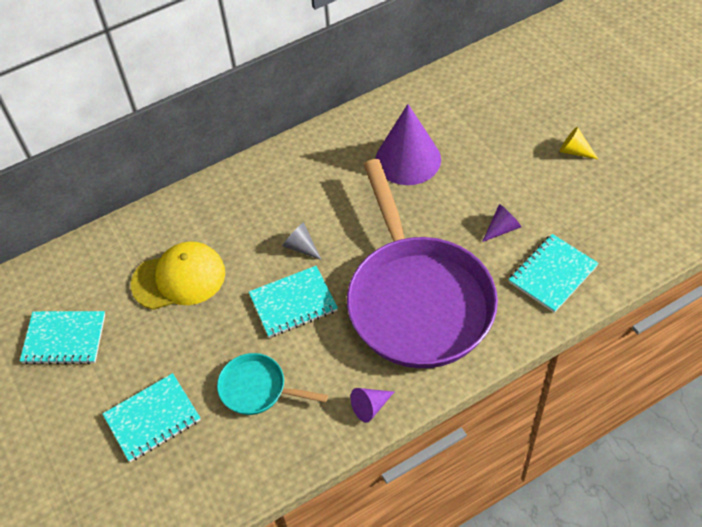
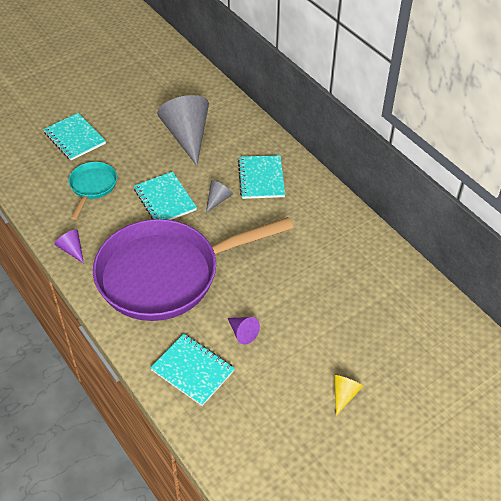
camera: 80 degrees right, 5 degrees down
turquoise notebook [20,311,105,365] -> turquoise notebook moved to [238,155,285,199]
yellow cap [131,241,225,310] -> grey cone [157,95,209,166]
purple cone [375,104,441,185] -> none

